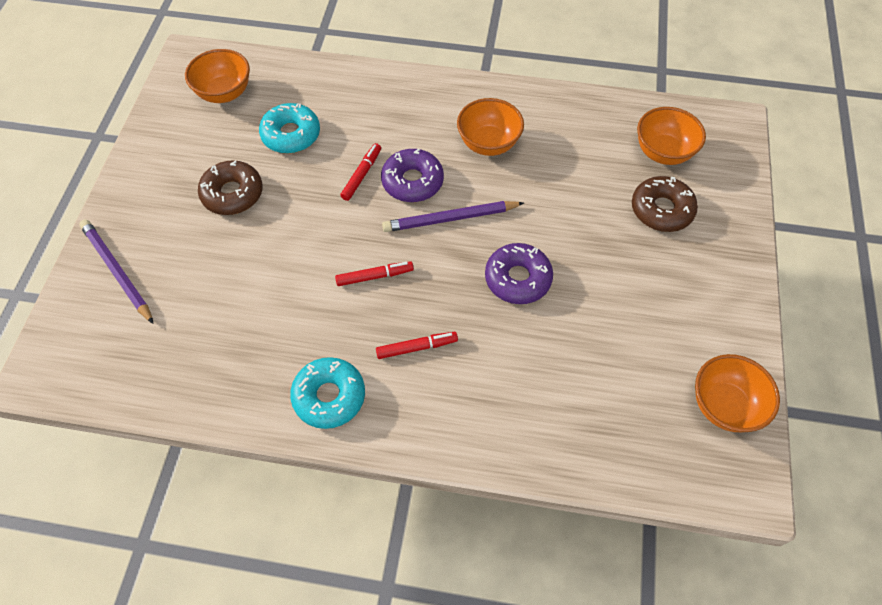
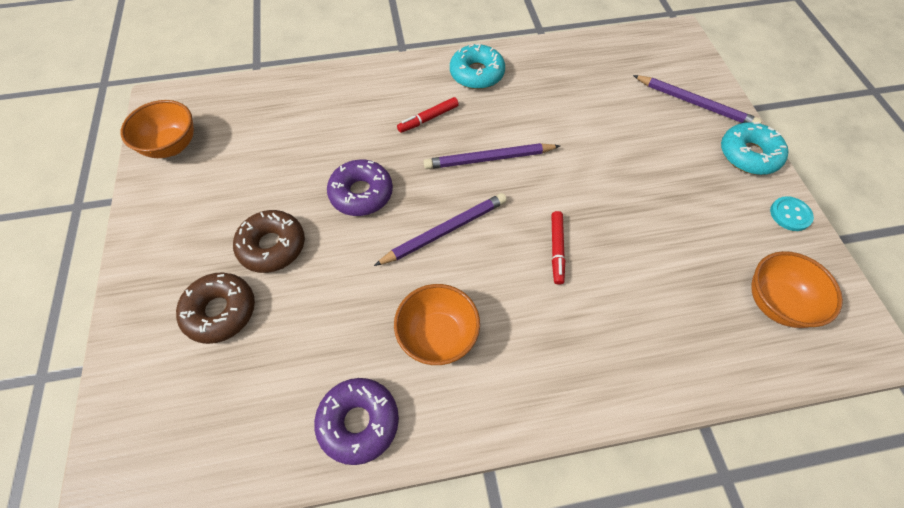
camera: 160 degrees right, 0 degrees up
brown donut [198,160,263,215] -> brown donut moved to [233,210,305,273]
turquoise donut [259,103,320,154] -> turquoise donut moved to [721,122,789,175]
red marker [335,261,414,286] -> purple pencil [424,143,560,169]
purple donut [381,149,444,202] -> purple donut moved to [314,378,399,465]
orange bowl [637,107,706,165] -> none
none -> turquoise button [770,196,814,231]

